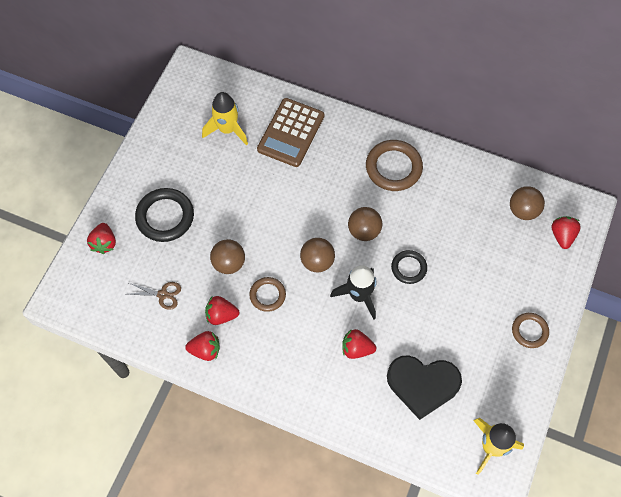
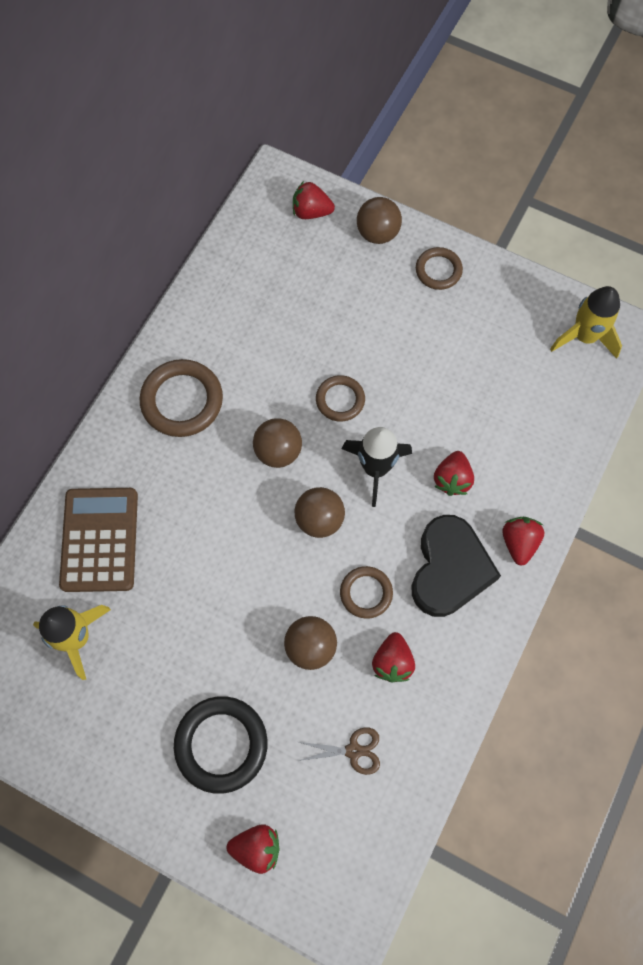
camera: 85 degrees left, 5 degrees up
brown scissors [127,282,181,310] -> brown scissors turned 75 degrees clockwise [298,728,380,775]
red strawberry [185,331,220,361] -> red strawberry moved to [502,517,544,566]
brown calculator [257,98,324,167] -> brown calculator turned 120 degrees counterclockwise [59,488,138,592]
black heart [387,355,462,420] -> black heart moved to [411,515,501,617]
black ring [391,250,427,284] -> brown ring [316,375,365,422]
brown ball [510,186,545,220] -> brown ball moved to [357,197,402,244]

